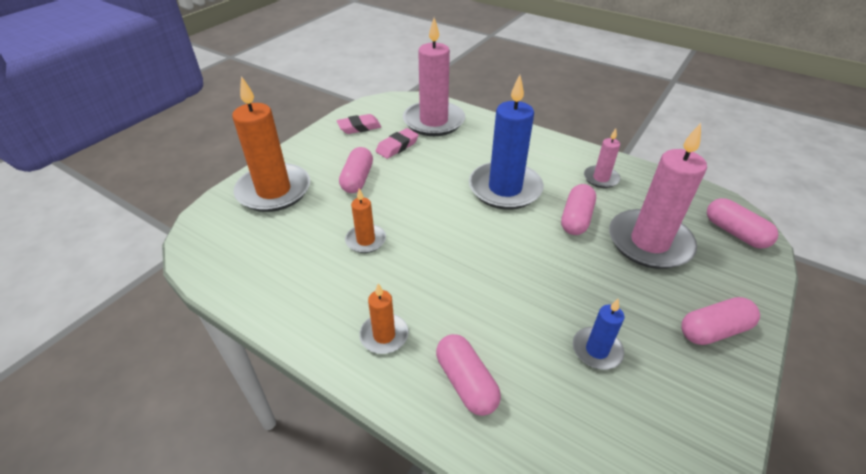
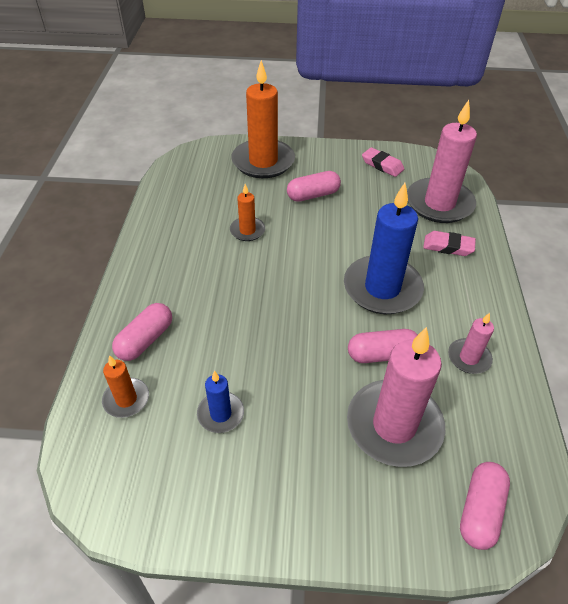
camera: 60 degrees right, 5 degrees up
orange candle [359,283,409,354] -> orange candle moved to [102,355,149,418]
pink eraser [376,128,419,159] -> pink eraser moved to [423,231,476,256]
pink capsule [681,297,760,345] -> none

